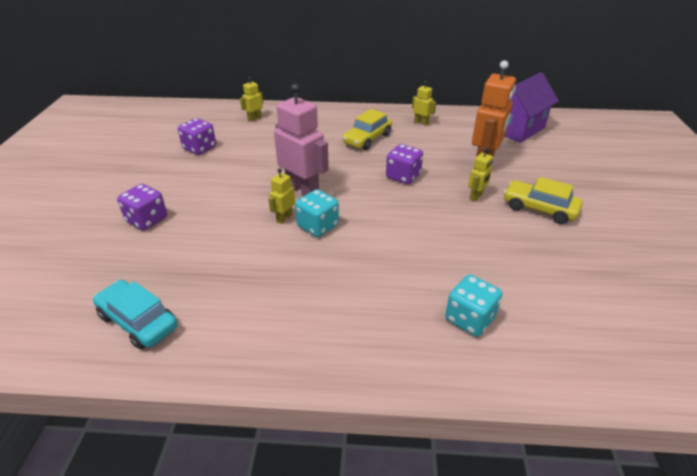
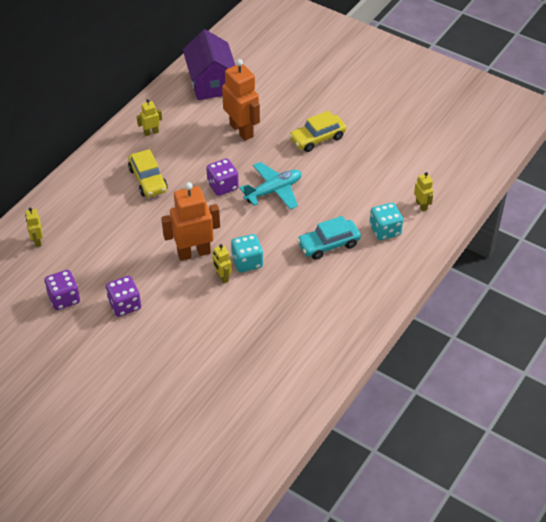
camera: 60 degrees left, 10 degrees up
turquoise car [93,280,178,350] -> turquoise car moved to [297,216,361,260]
purple dice [117,184,167,230] -> purple dice moved to [106,276,141,317]
pink robot [274,84,329,196] -> orange robot [161,182,220,261]
yellow robot [468,148,493,201] -> yellow robot moved to [414,172,433,211]
none -> turquoise plane [239,162,301,210]

